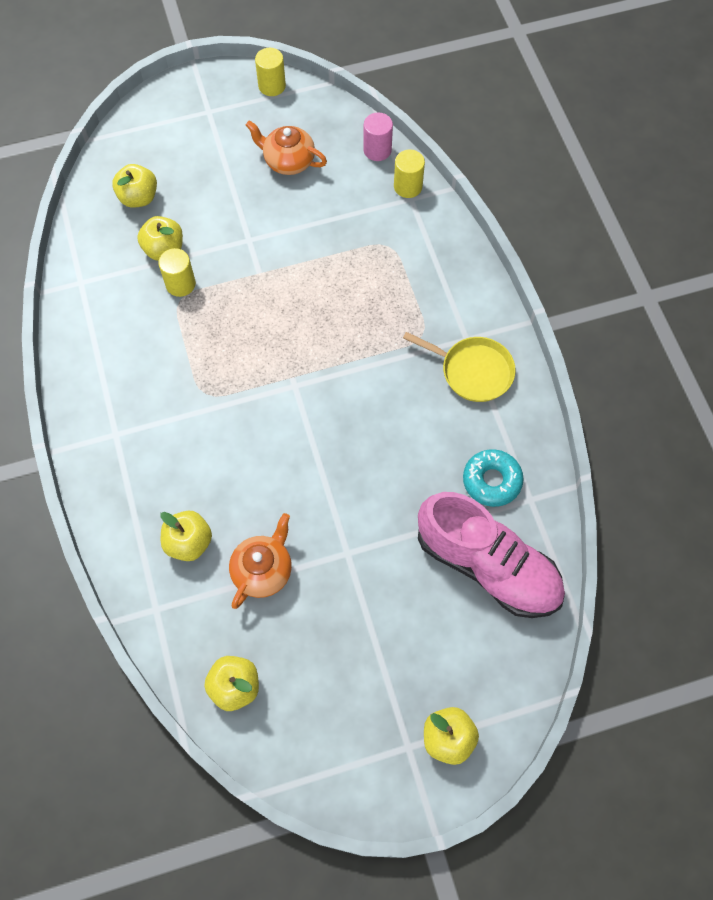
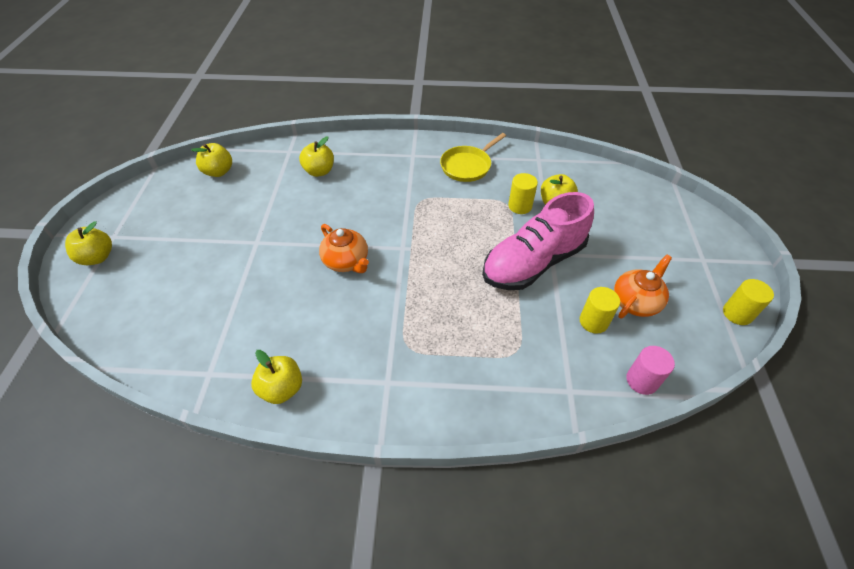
camera: 110 degrees right, 15 degrees down
yellow apple [112,164,157,208] -> yellow apple moved to [251,350,302,404]
orange teapot [229,513,292,609] -> orange teapot moved to [319,224,369,273]
yellow cylinder [394,149,425,198] -> yellow cylinder moved to [580,287,620,334]
yellow pan [403,332,516,402] -> yellow pan moved to [440,133,506,182]
pink shoe [418,492,565,618] -> pink shoe moved to [482,192,594,290]
turquoise donut [463,449,524,507] -> none

